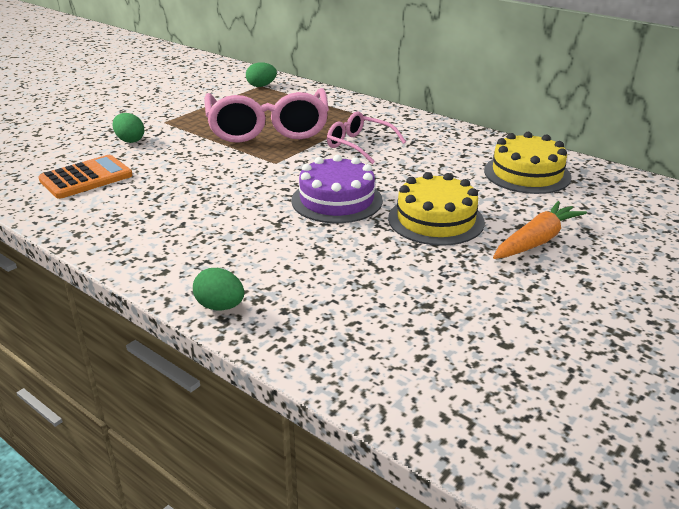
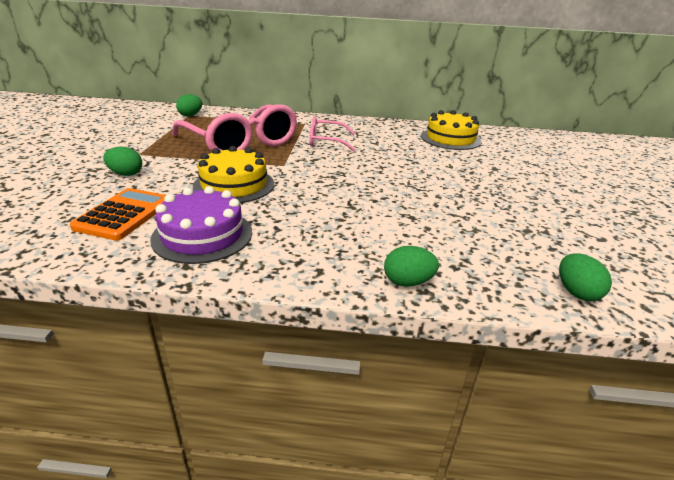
camera: 35 degrees left, 0 degrees up
purple cake [291,155,383,223] -> purple cake moved to [150,186,252,264]
yellow cake [388,172,485,246] -> yellow cake moved to [193,146,274,203]
orange carrot [493,201,587,259] -> none
none -> green egg [559,253,612,301]

